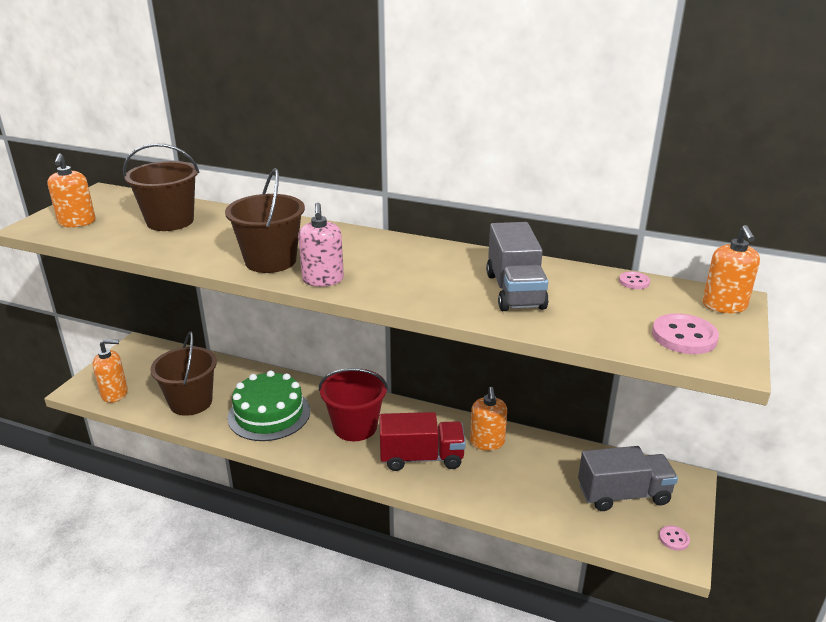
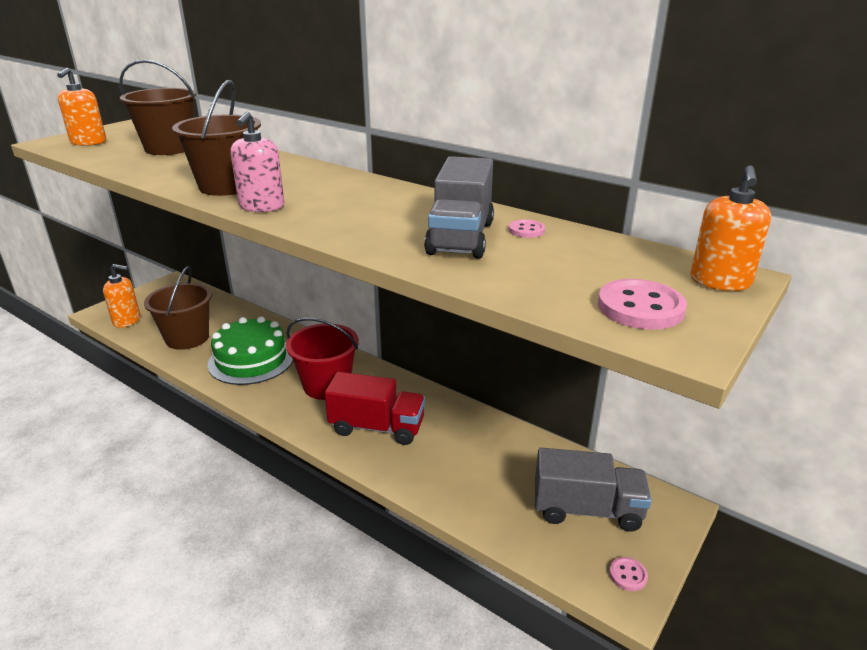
camera: 15 degrees right, 0 degrees up
orange soap dispenser [470,387,507,451] -> none
pink button [619,272,650,289] -> pink button moved to [509,219,545,238]

